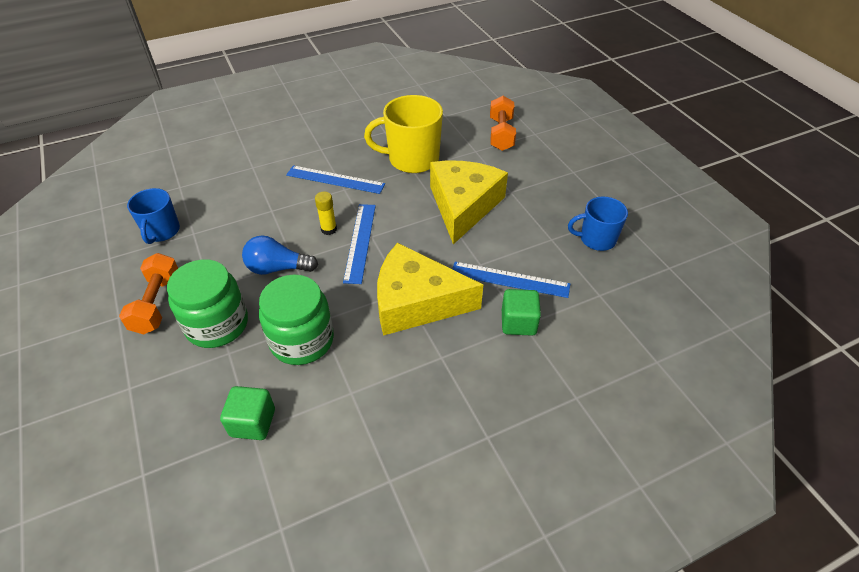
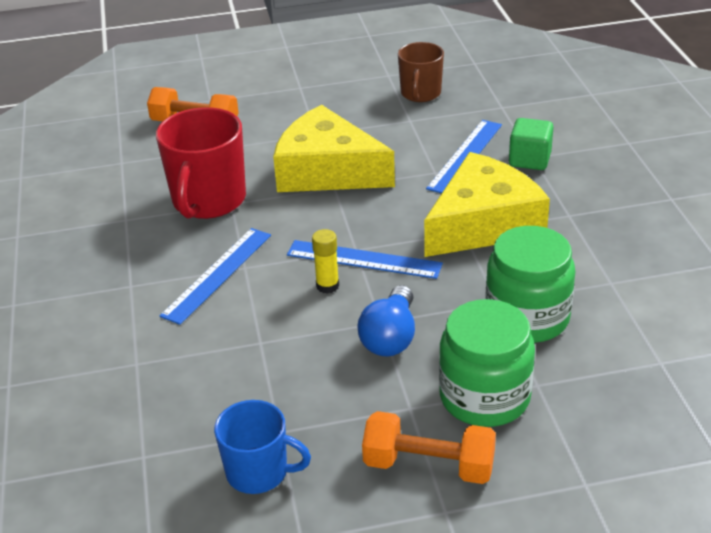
camera: 75 degrees left, 10 degrees down
green cube [220,386,275,440] -> none
yellow mug [364,95,443,173] -> red mug [156,107,246,219]
yellow cheese [377,243,483,336] -> yellow cheese turned 150 degrees counterclockwise [424,152,550,257]
blue mug [568,196,628,251] -> brown mug [398,42,444,102]

